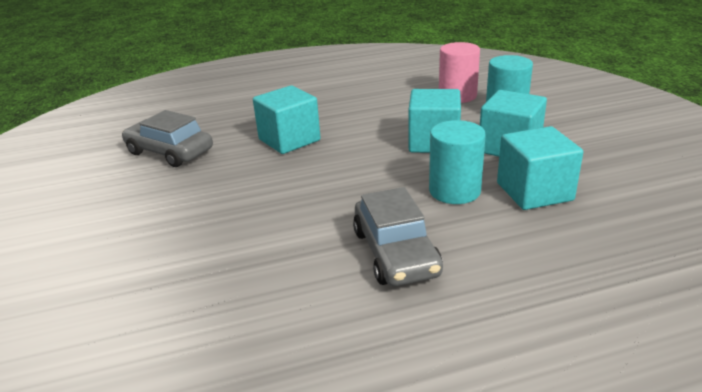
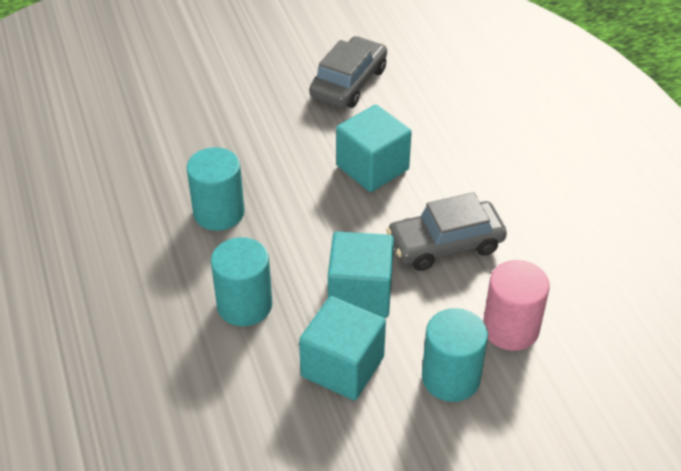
camera: 85 degrees right, 15 degrees up
grey car [353,187,443,286] -> grey car moved to [387,192,507,271]
turquoise cube [497,126,583,210] -> none
none -> turquoise cylinder [186,147,245,231]

